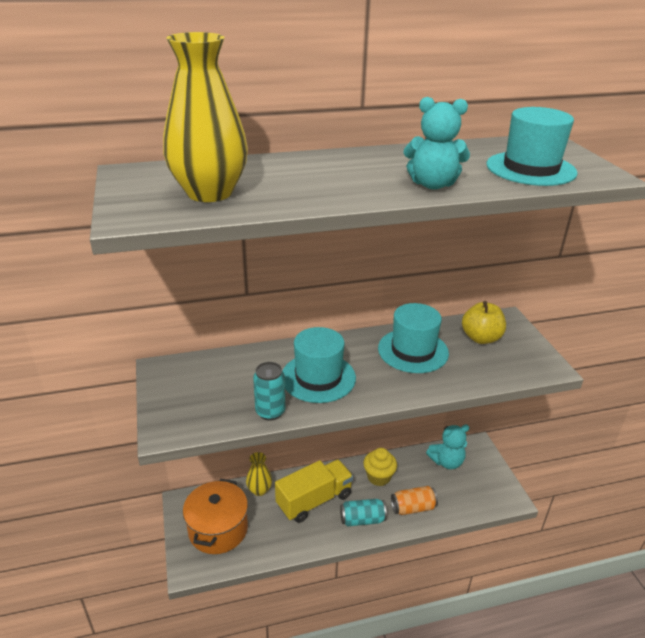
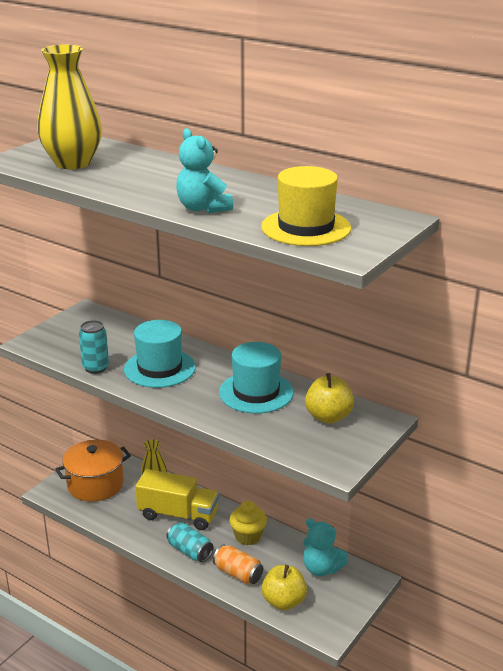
camera: 50 degrees right, 5 degrees down
turquoise hat [486,107,578,186] -> yellow hat [261,166,351,246]
none -> yellow apple [262,565,307,610]

